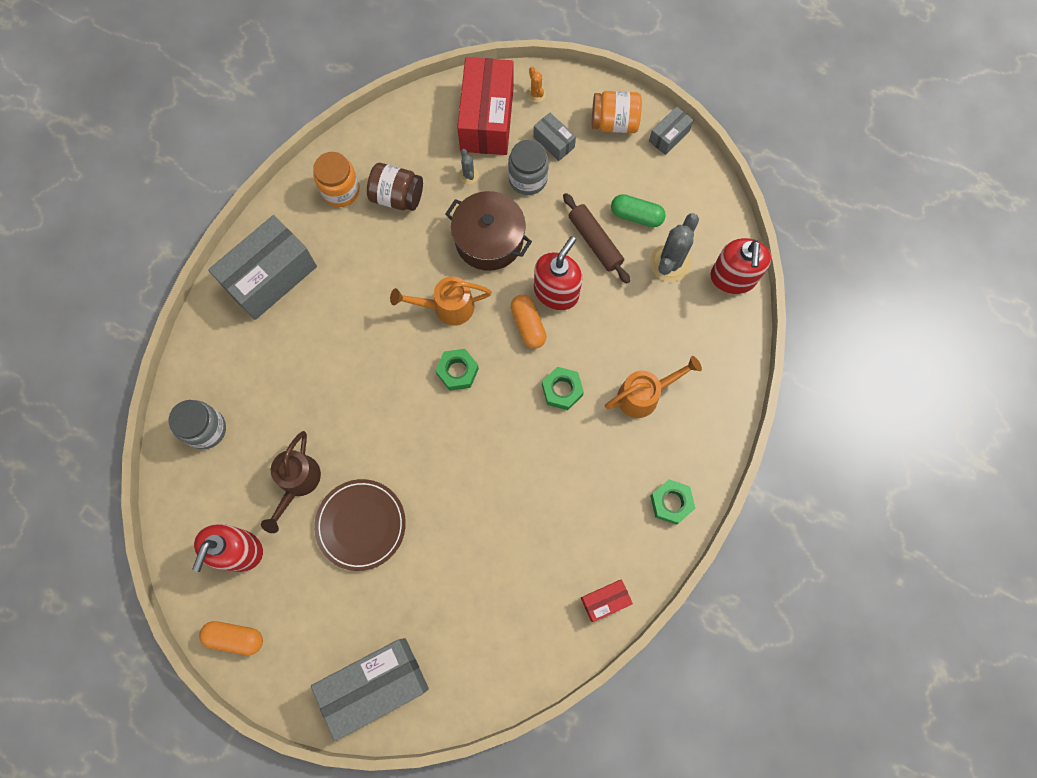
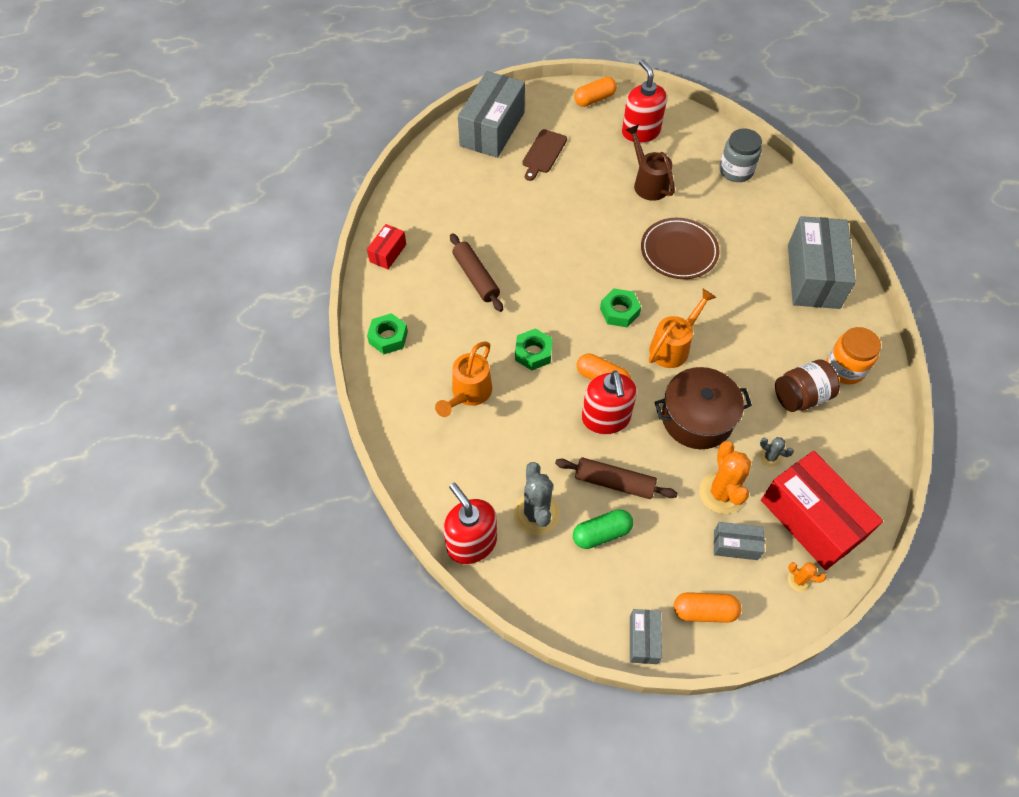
camera: 140 degrees right, 15 degrees down
brown plate [314,479,406,571] -> brown plate moved to [641,218,720,279]
grey jar [508,140,549,195] -> orange cactus [699,441,751,514]
orange jar [592,91,642,133] -> orange capsule [674,592,741,623]
none -> brown rolling pin [450,233,503,312]
none -> brown cutting board [522,129,567,181]

